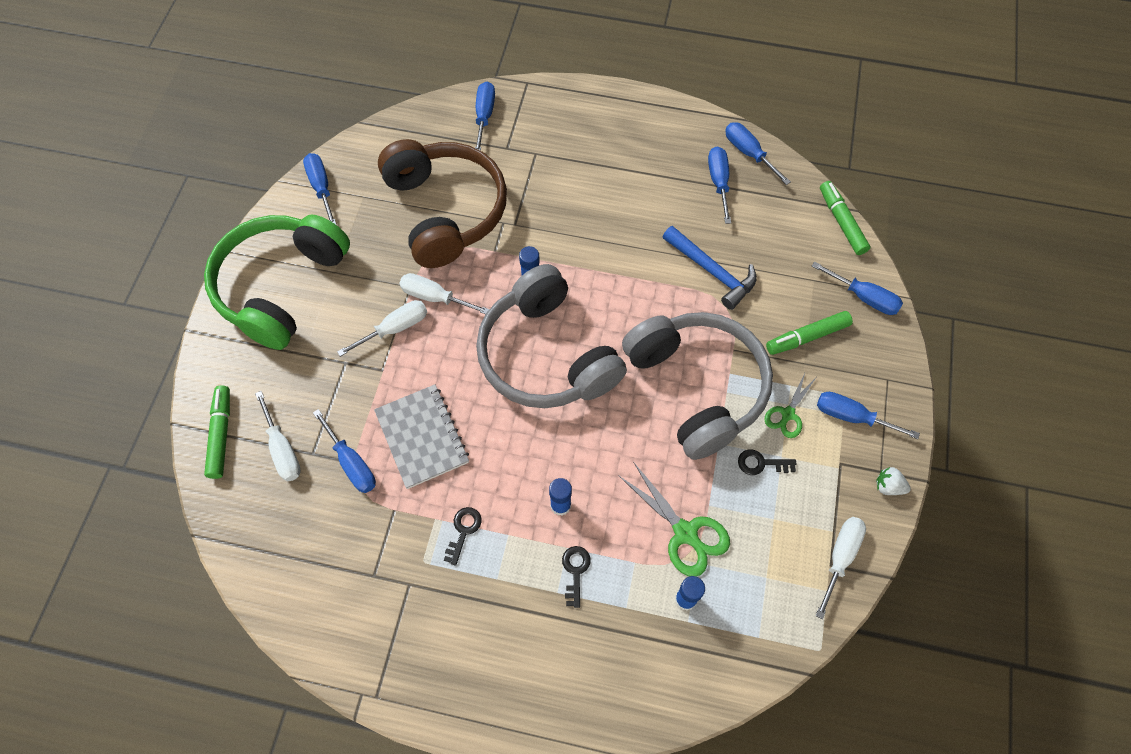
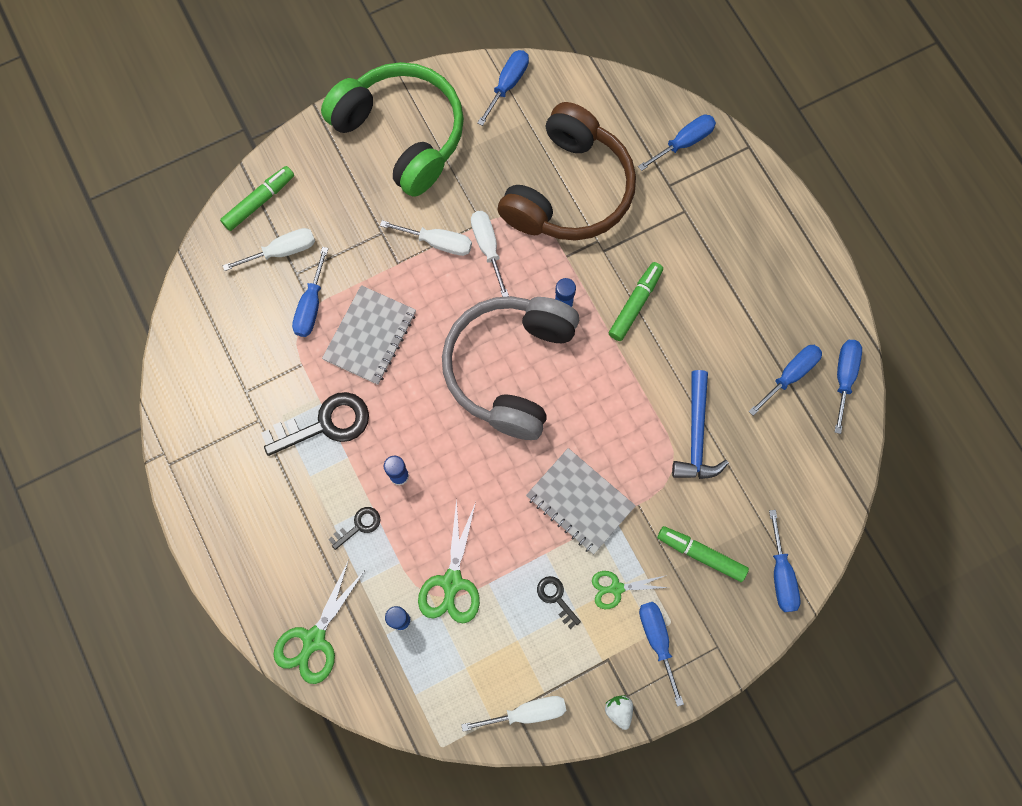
camera: 50 degrees right, 10 degrees up
green headphones [204,215,350,350] -> green headphones turned 60 degrees clockwise [321,62,464,197]
white screwdriver [255,391,301,482] -> white screwdriver turned 135 degrees counterclockwise [223,228,315,271]
black key [444,507,482,566] -> black key [261,392,369,456], size x1.99
grey headphones [622,312,773,460] -> grey notebook [526,448,636,554]
green marker [820,181,870,255] -> green marker moved to [609,262,663,341]
none -> green scissors [273,560,366,684]

